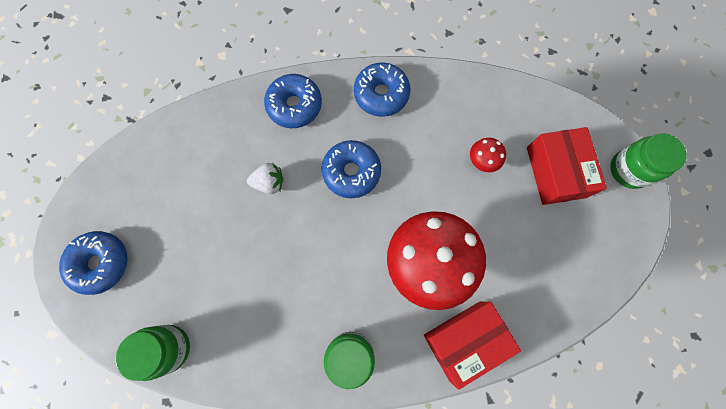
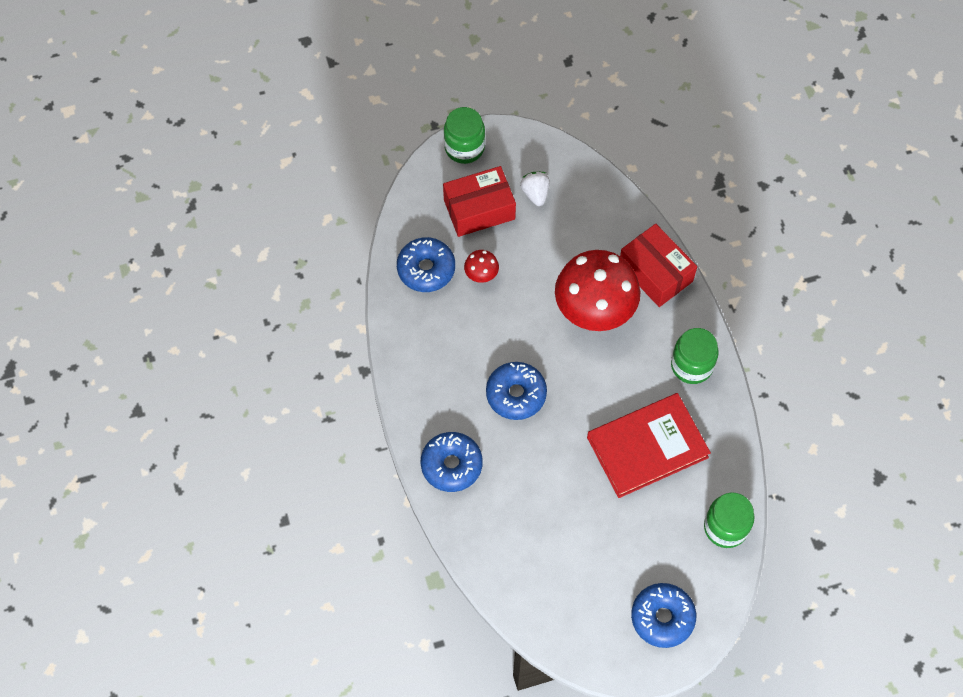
camera: 100 degrees left, 10 degrees down
white strawberry [247,163,284,194] -> white strawberry moved to [520,172,550,206]
blue donut [354,62,411,117] -> blue donut moved to [397,237,455,292]
none -> red book [587,393,711,498]

